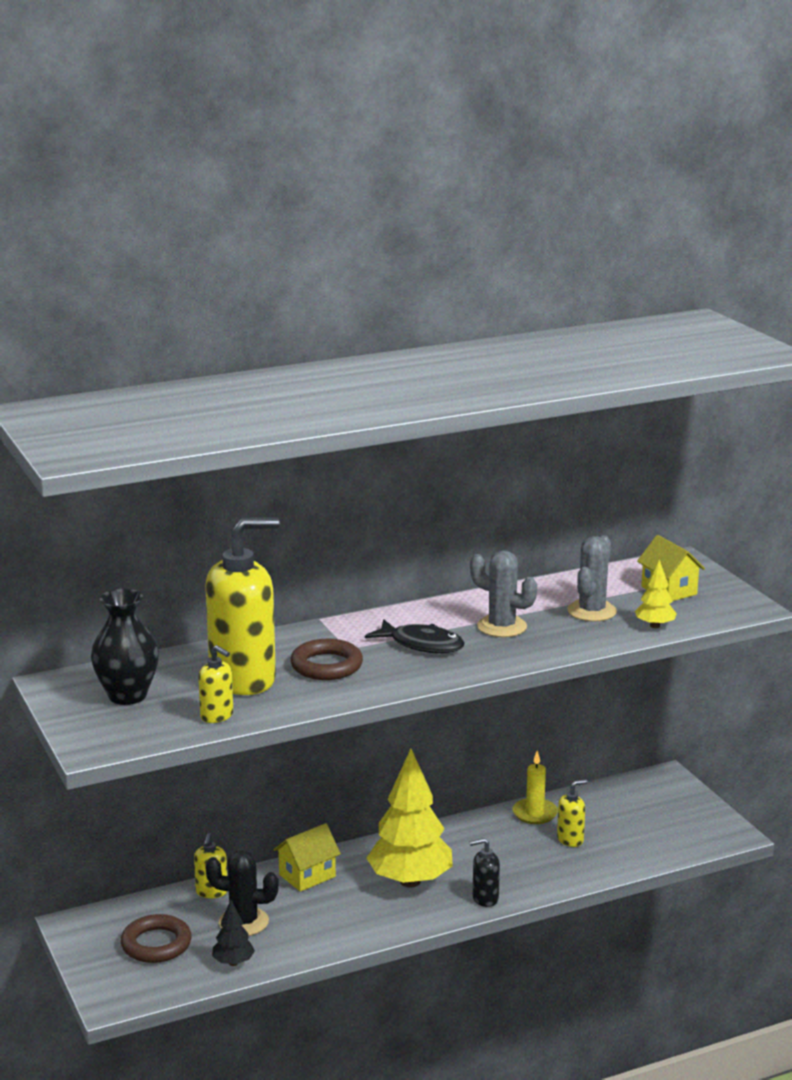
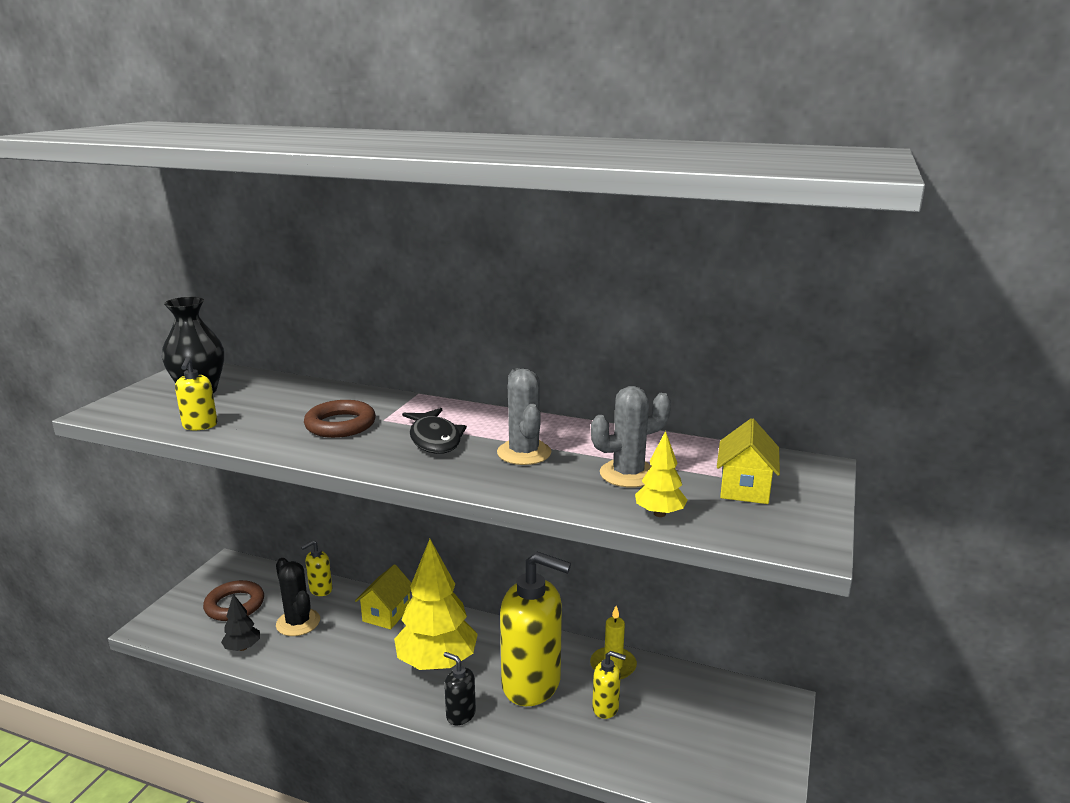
camera: 45 degrees right, 0 degrees up
yellow soap dispenser [205,517,279,695] -> yellow soap dispenser moved to [500,552,571,706]
yellow house [273,823,341,892] -> yellow house turned 75 degrees counterclockwise [355,564,411,630]

